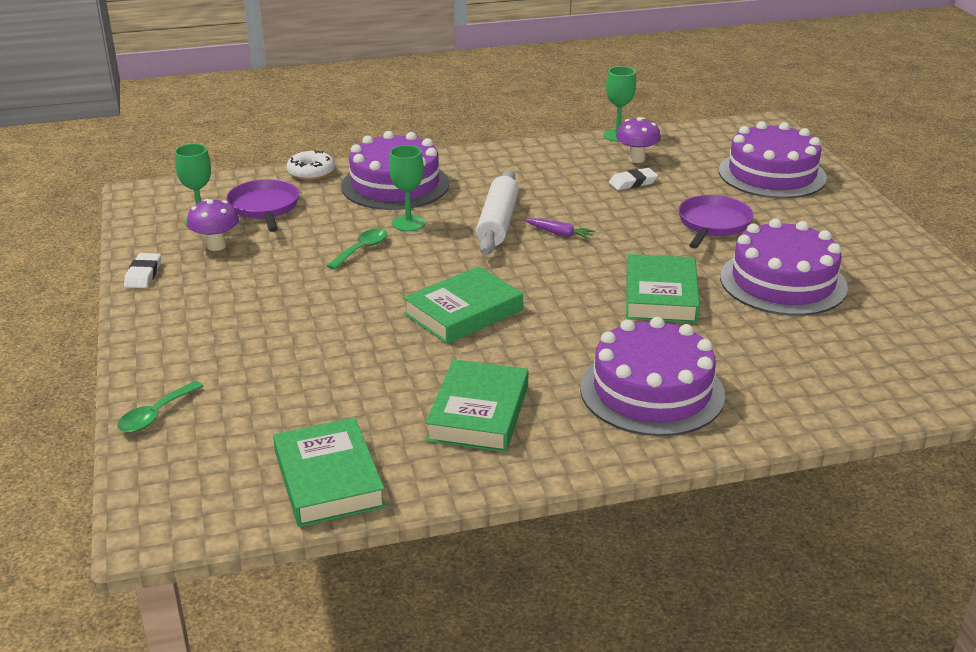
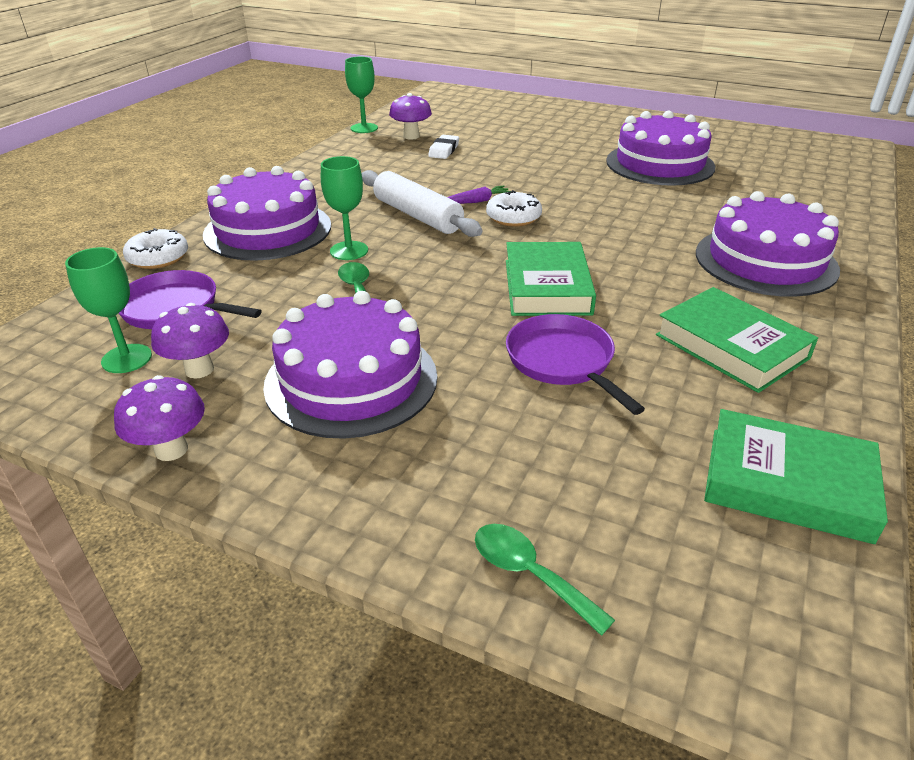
camera: 50 degrees left, 5 degrees up
green spoon [117,381,203,433] -> green spoon turned 150 degrees clockwise [475,524,615,636]
white eraser [124,253,161,288] -> purple mushroom [114,375,205,461]
green book [626,254,700,323] -> none
purple pan [678,195,753,249] -> purple pan moved to [506,314,645,415]
purple cake [719,121,827,199] -> purple cake moved to [263,291,437,439]
none -> white donut [486,190,542,227]

